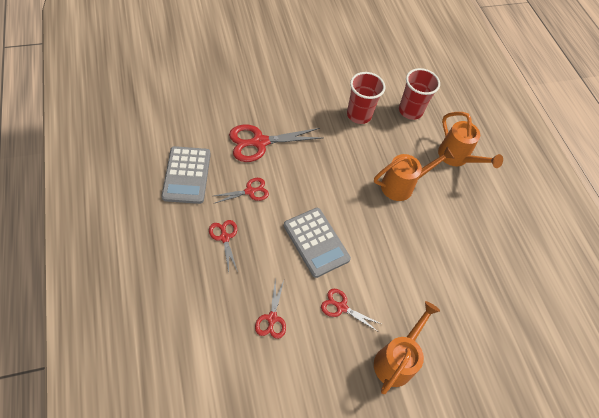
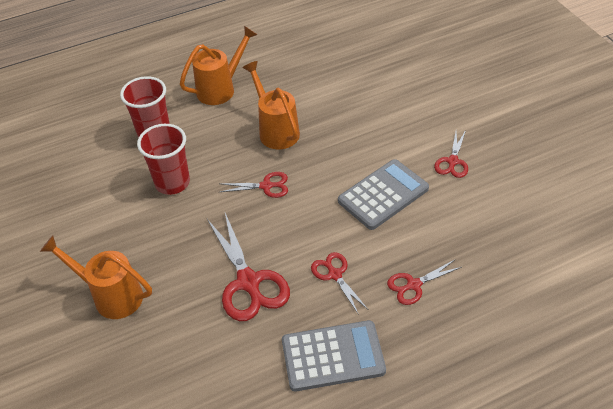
camera: 90 degrees left, 10 degrees down
red scissors [255,279,286,339] -> red scissors moved to [220,172,288,198]
orange watering can [374,301,440,394] -> orange watering can moved to [40,236,152,319]

